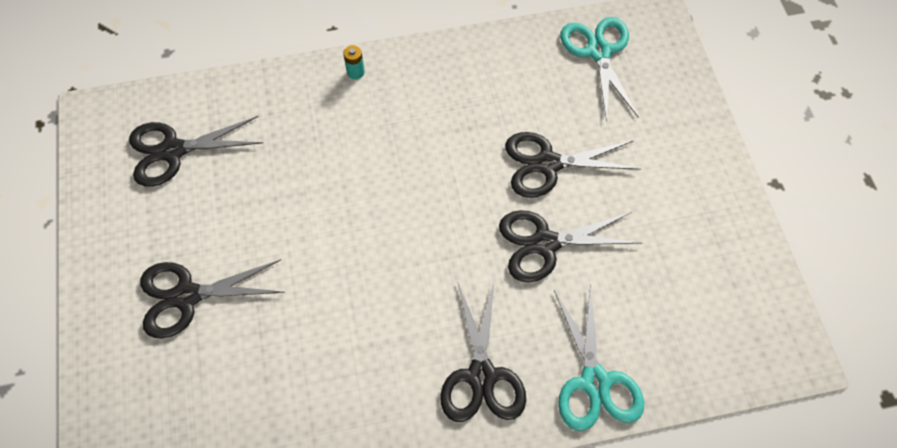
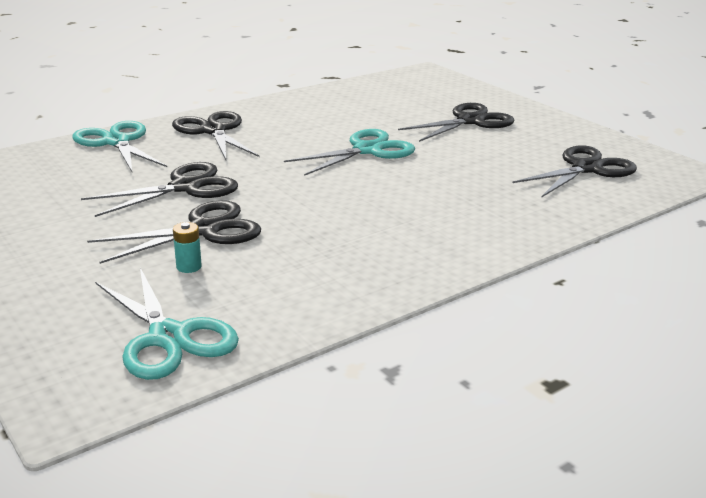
camera: 155 degrees right, 35 degrees down
turquoise battery [343,45,365,79] -> turquoise battery moved to [173,222,202,273]
none -> turquoise scissors [284,129,415,176]

